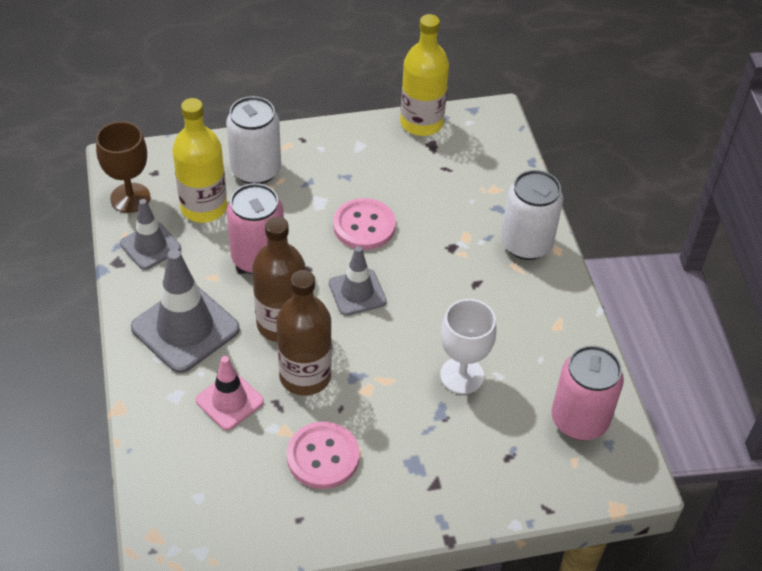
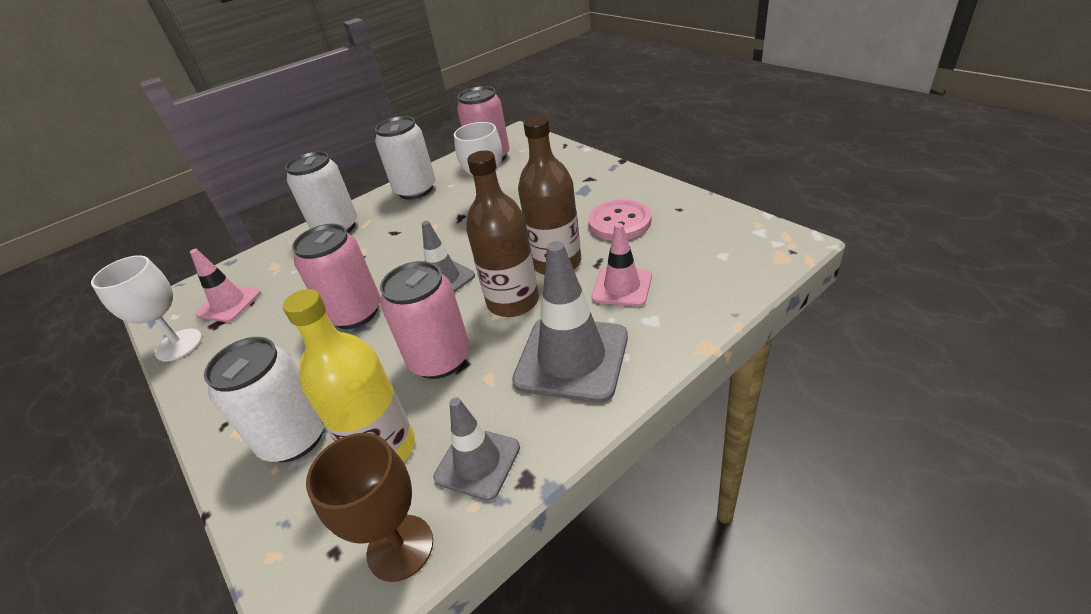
camera: 110 degrees left, 10 degrees down
pink button [333,198,396,250] -> pink can [292,224,381,329]
yellow bottle [400,14,449,136] -> white goblet [91,255,202,361]
none -> pink traffic cone [190,249,261,322]
none -> white can [375,116,435,200]

